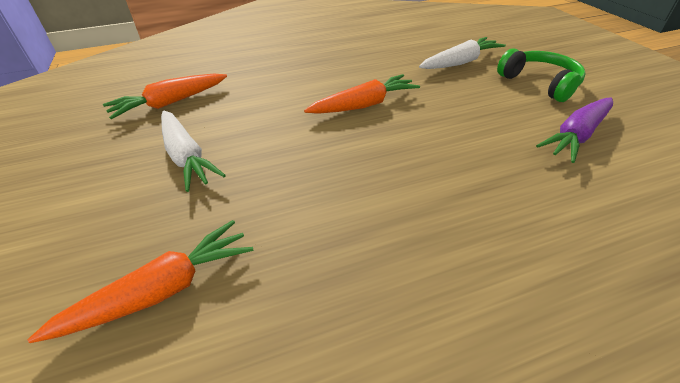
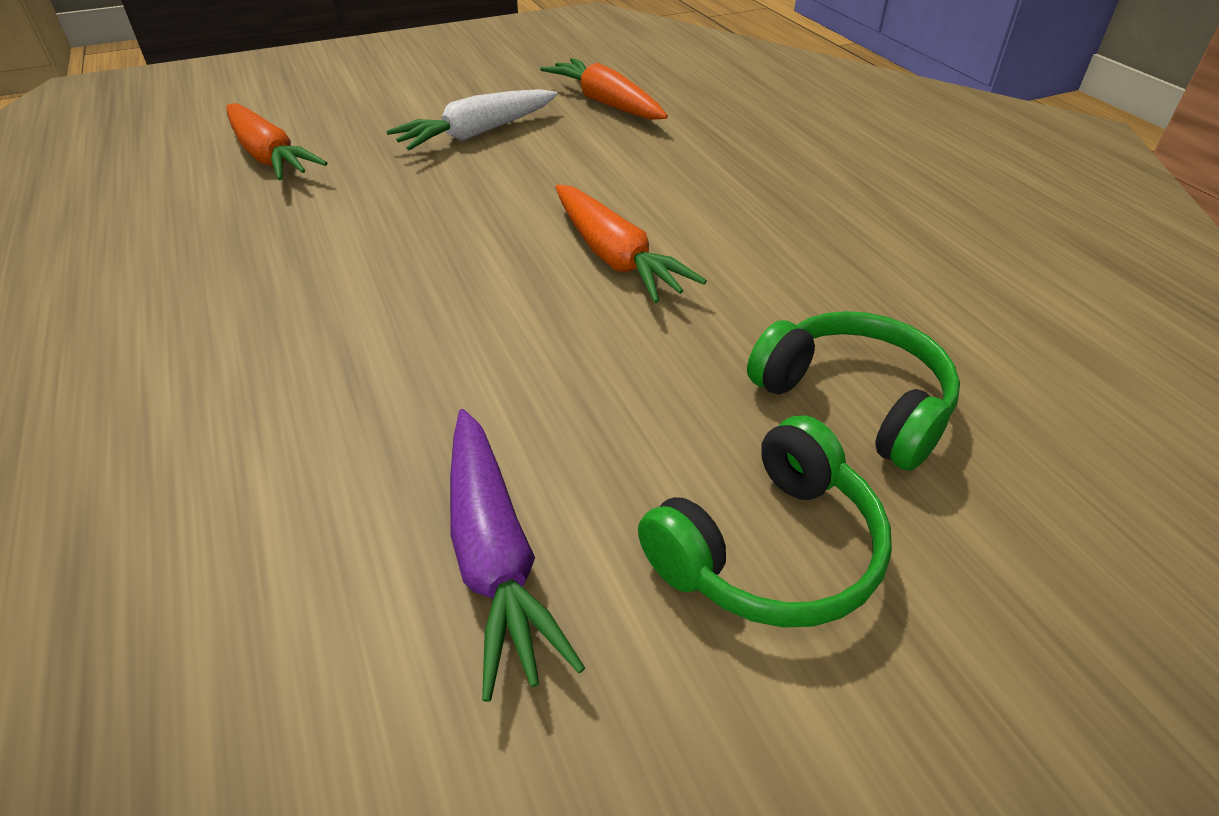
camera: 85 degrees right, 0 degrees up
white carrot [419,37,506,69] -> green headphones [747,311,960,471]
purple carrot [536,97,613,163] -> purple carrot turned 150 degrees counterclockwise [450,409,585,702]

